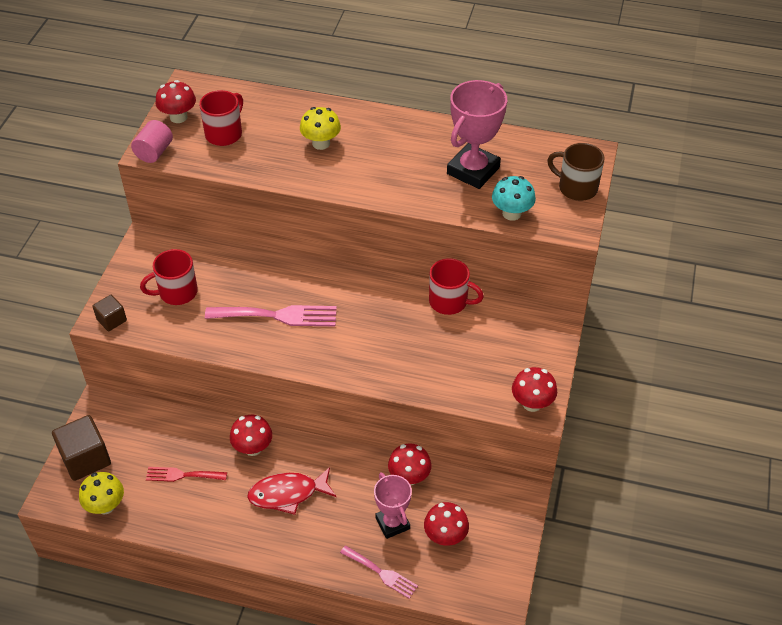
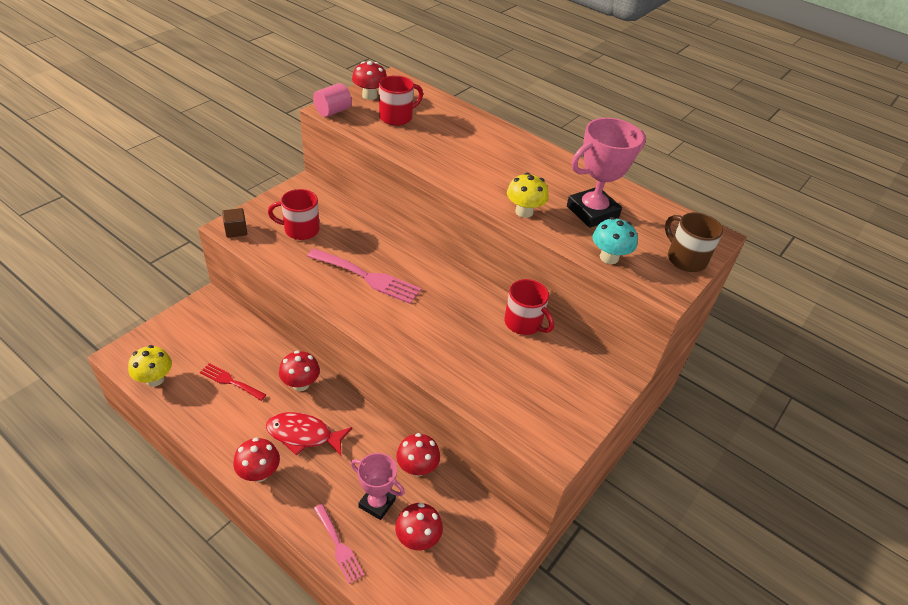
camera: 20 degrees right, 5 degrees down
brown cube [52,415,111,481] -> none
yellow mushroom [300,107,341,150] -> yellow mushroom moved to [507,173,549,218]
pink trophy [374,472,412,539] -> pink trophy turned 60 degrees counterclockwise [351,453,405,520]
red mushroom [512,367,557,412] -> red mushroom moved to [233,438,280,482]

